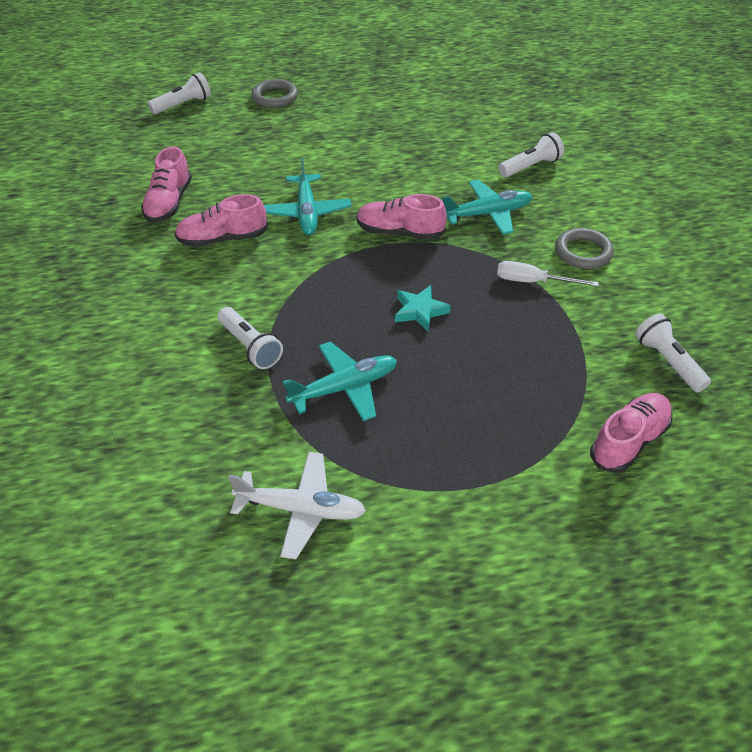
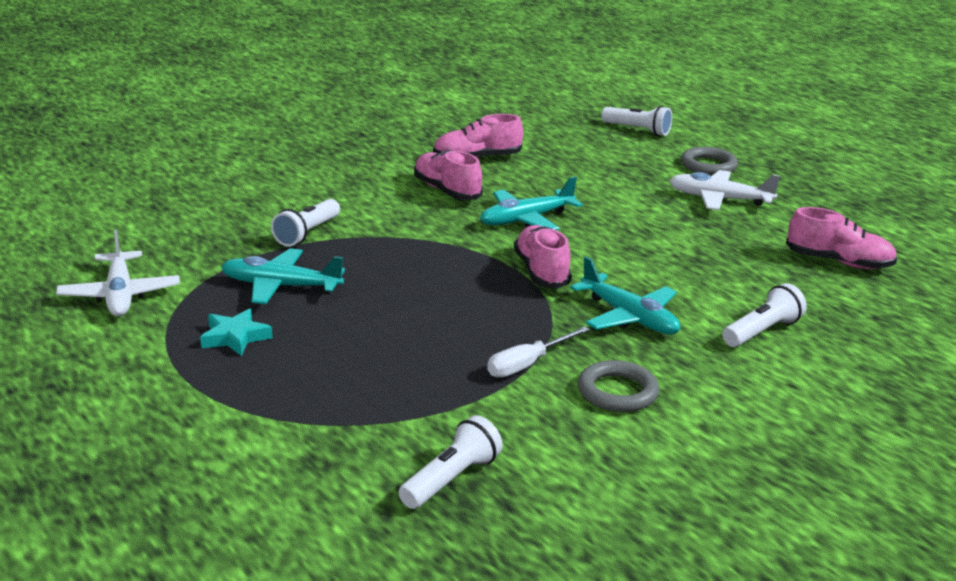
camera: 65 degrees right, 20 degrees down
turquoise plane [283,341,397,421] -> turquoise plane turned 150 degrees clockwise [221,248,345,304]
turquoise star [395,285,451,331] -> turquoise star moved to [200,309,273,356]
white screwdriver [497,261,599,287] -> white screwdriver turned 120 degrees counterclockwise [487,326,590,378]
white flashlight [498,132,564,177] -> white flashlight turned 75 degrees counterclockwise [722,283,807,347]
pink shoe [590,393,673,473] -> pink shoe moved to [786,207,897,269]
none -> white plane [669,170,780,210]

